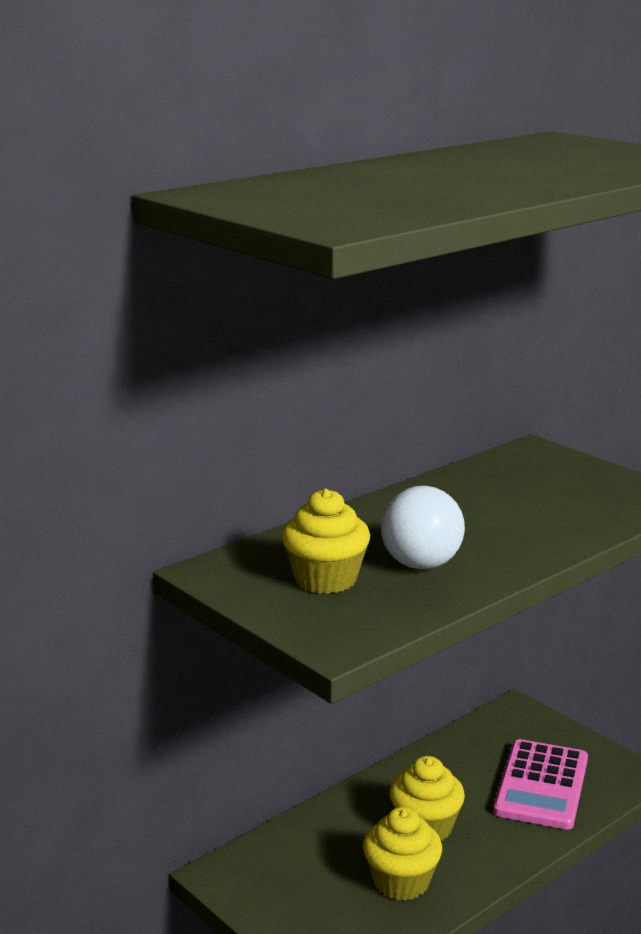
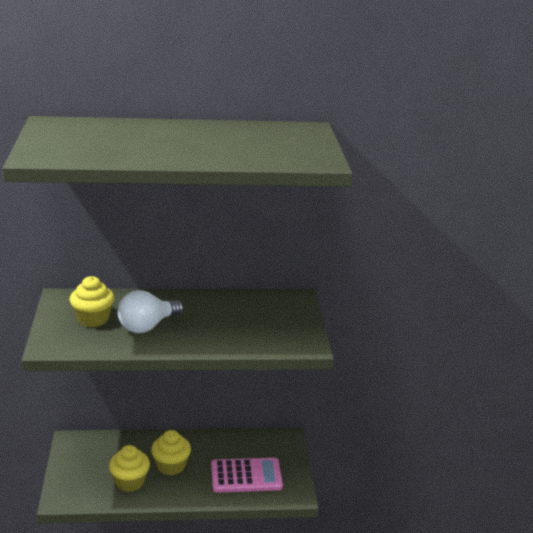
camera: 35 degrees right, 5 degrees up
pink calculator [493,739,588,830] -> pink calculator turned 150 degrees counterclockwise [211,458,283,493]

